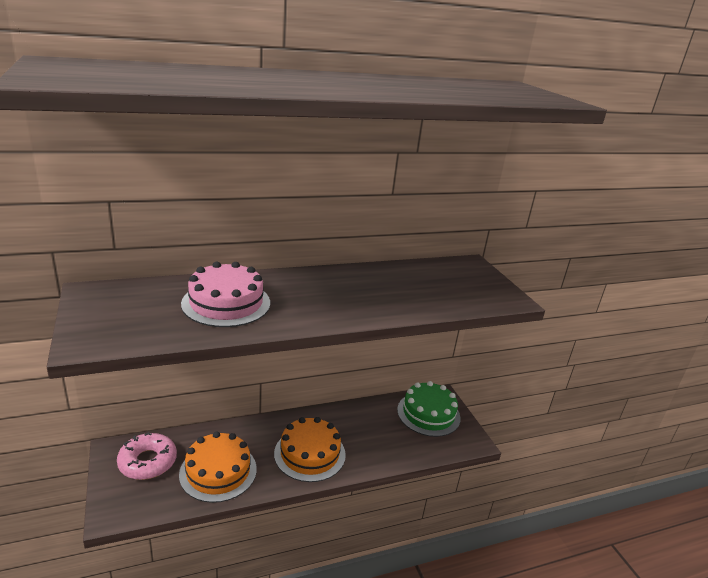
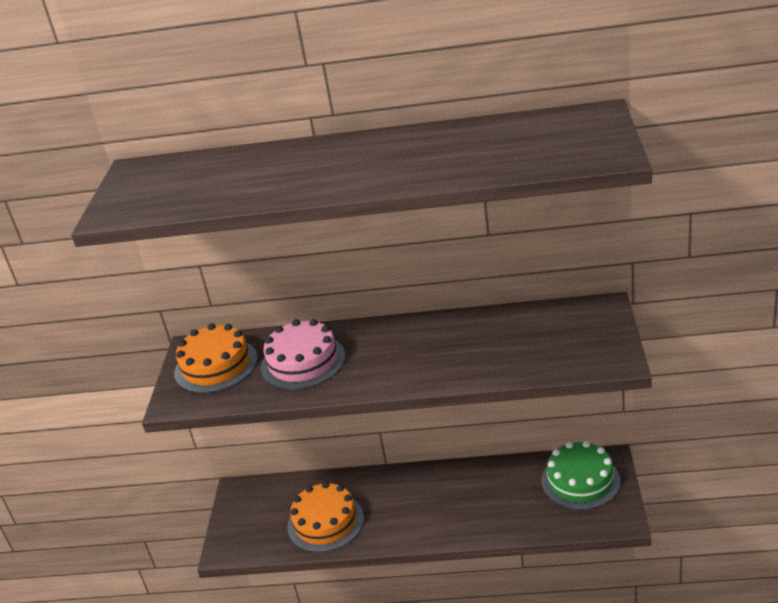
camera: 30 degrees right, 5 degrees up
pink donut [117,432,177,480] -> none
orange cake [274,417,346,482] -> orange cake moved to [174,323,258,393]

